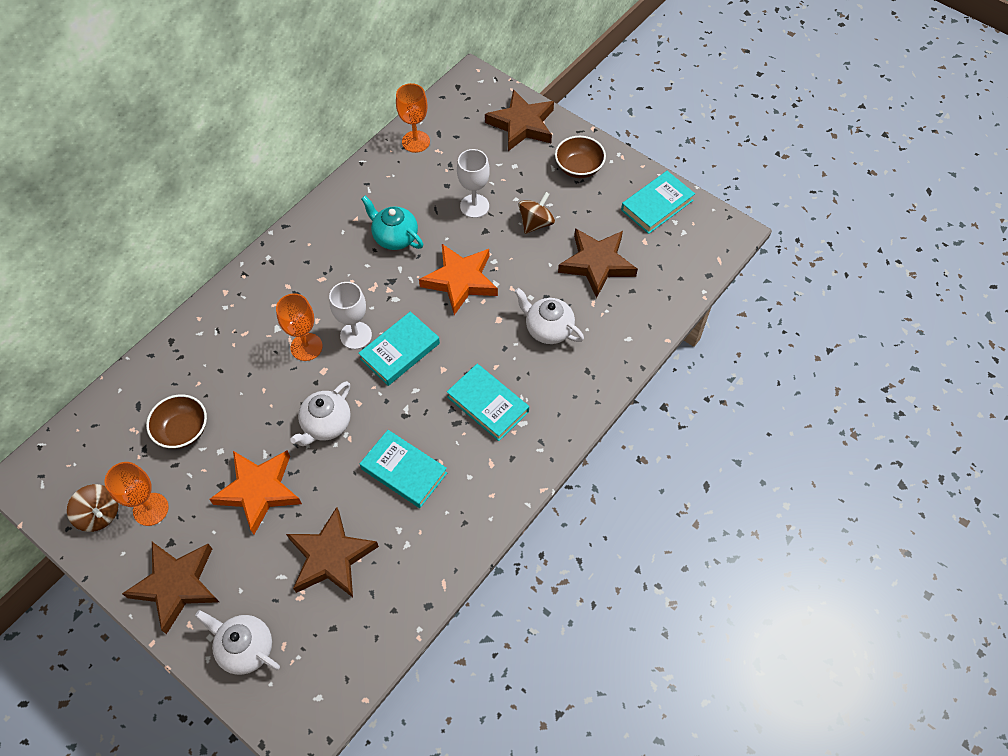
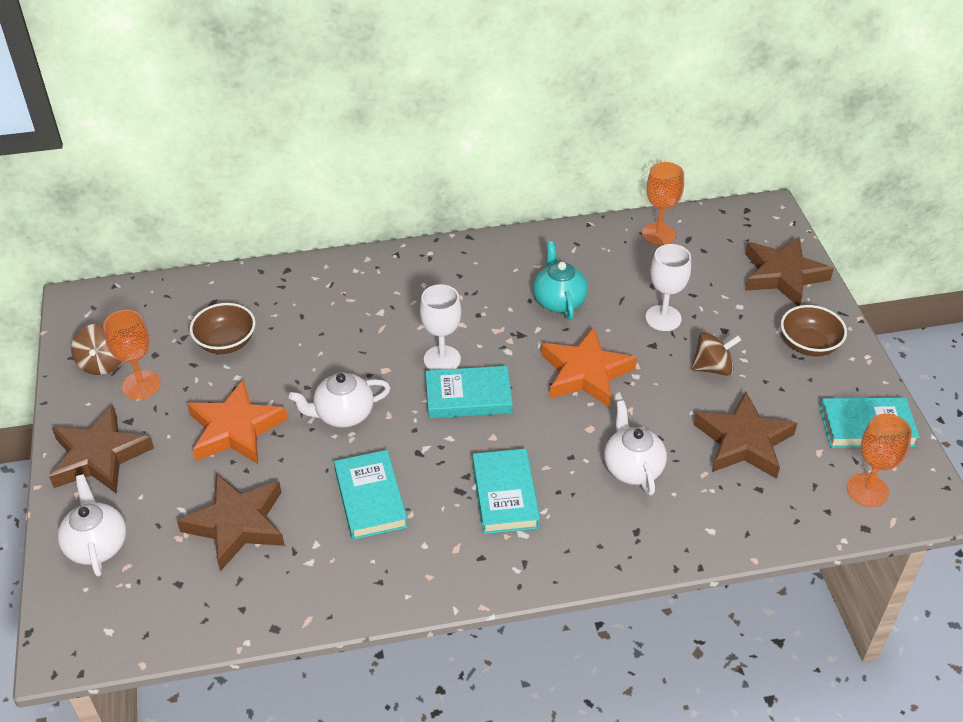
camera: 40 degrees right, 15 degrees down
orange goblet [276,293,323,361] -> orange goblet moved to [847,413,912,507]

